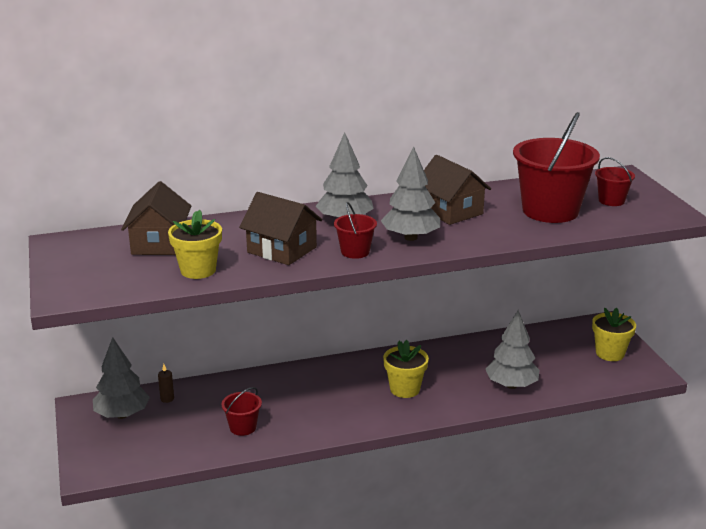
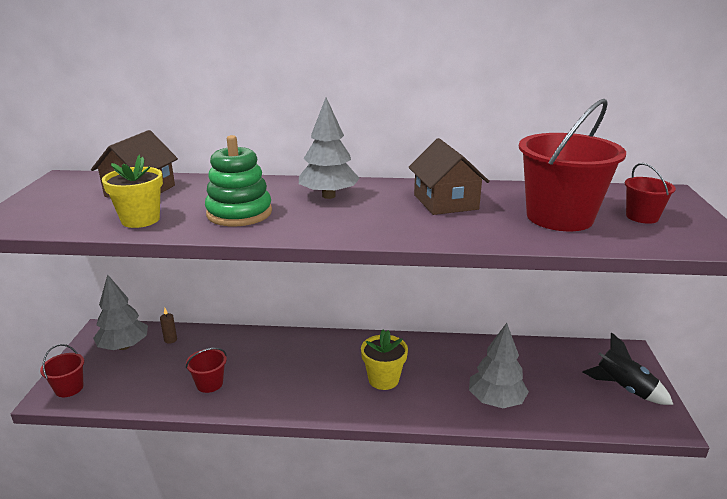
camera: 20 degrees right, 0 degrees up
brown house [239,192,322,265] -> green stacking toy [205,135,272,226]
red bucket [334,202,377,259] -> red bucket moved to [40,344,84,397]
grey tree [381,146,440,241] -> none
yellow flower pot [592,308,636,361] -> black rocket [583,332,673,405]

